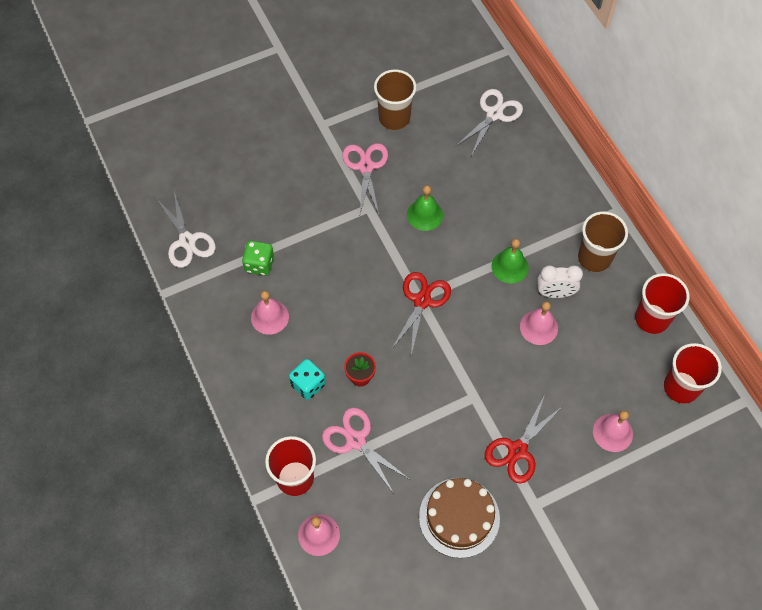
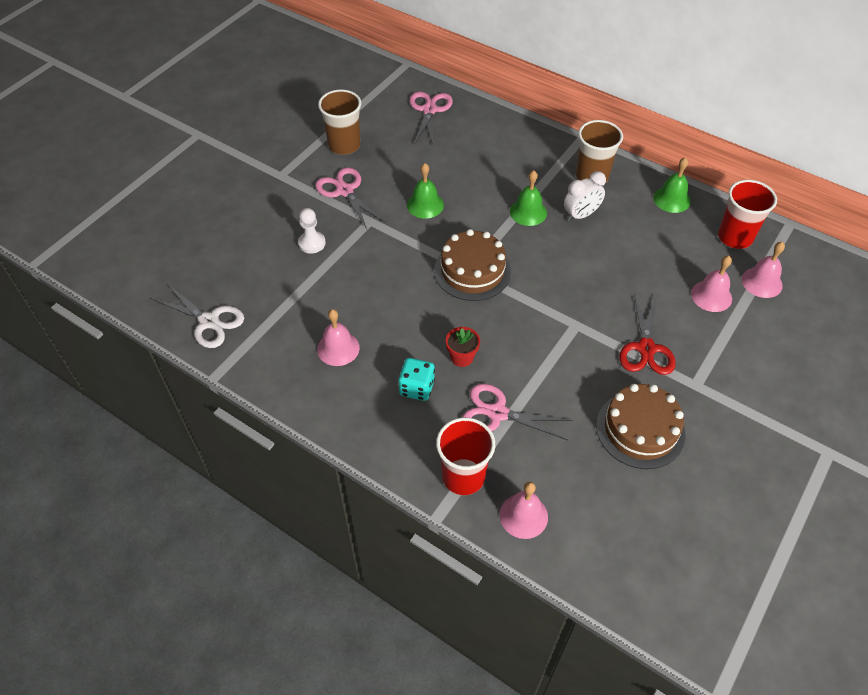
camera: 30 degrees left, 10 degrees down
green dice [242,240,274,276] -> none
red scissors [391,272,451,355] -> brown cake [434,229,511,301]
white scissors [455,89,523,156] -> pink scissors [409,92,453,145]
pink bell [520,301,558,345] -> pink bell moved to [742,242,785,298]
red cup [635,273,690,334] -> green bell [653,157,691,213]
none -> white pawn [298,208,326,254]

